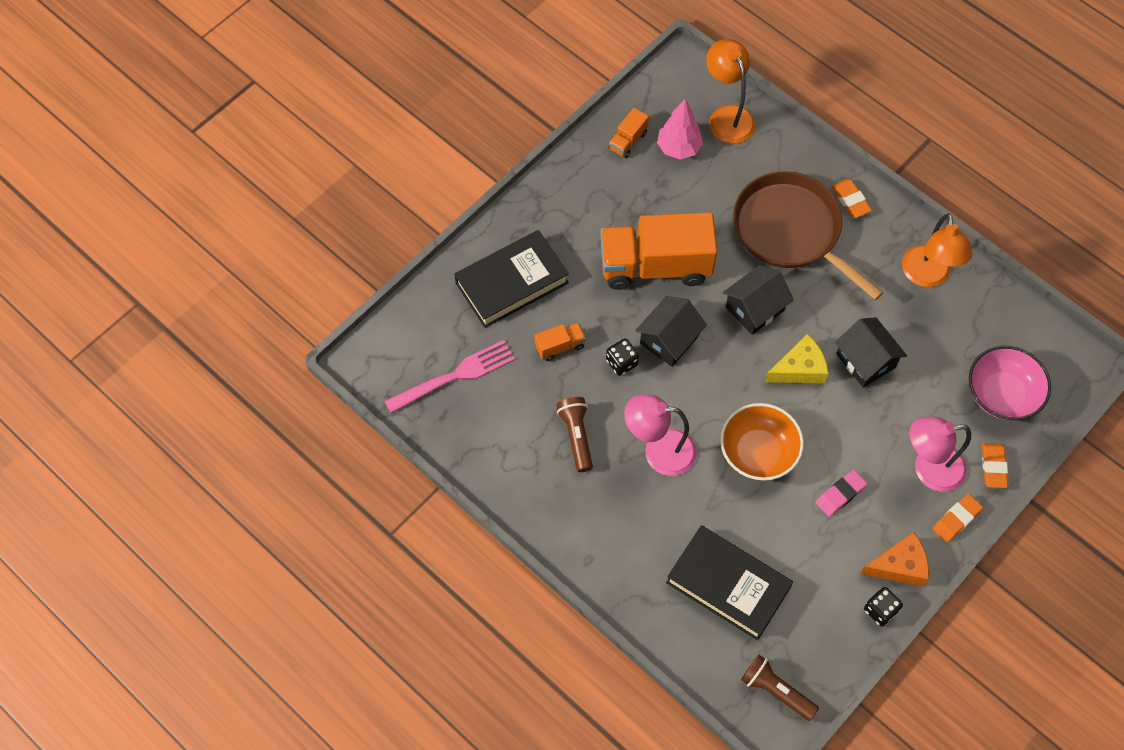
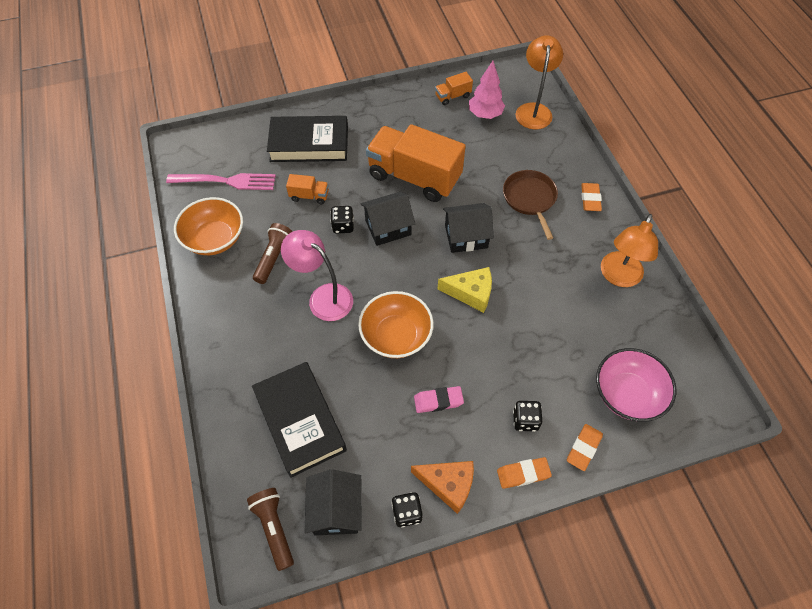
camera: 30 degrees right, 5 degrees down
brown pan [733,171,884,300] -> brown pan [503,170,558,240], size x0.60
black house [835,317,907,388] -> black house moved to [305,469,362,535]
pink lamp [910,417,971,492] -> black dice [513,401,542,432]
none -> orange bowl [174,197,243,255]

